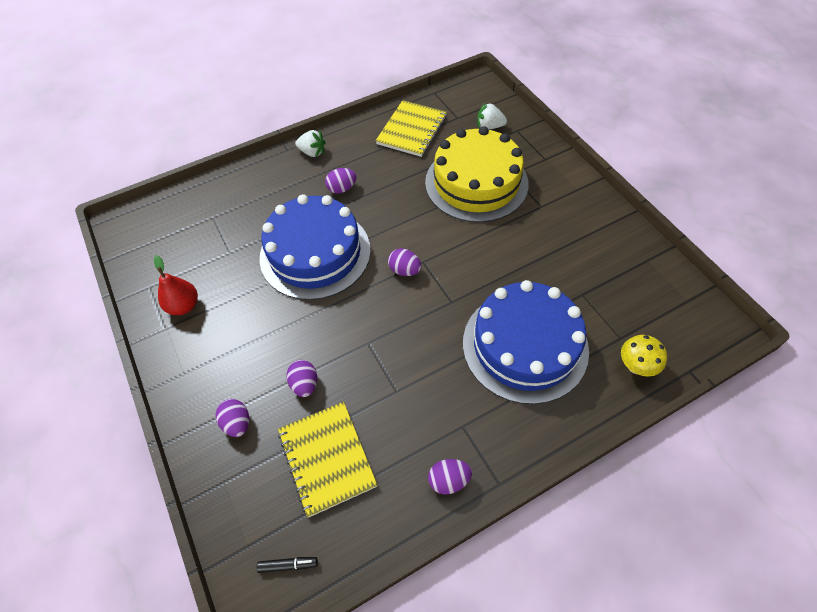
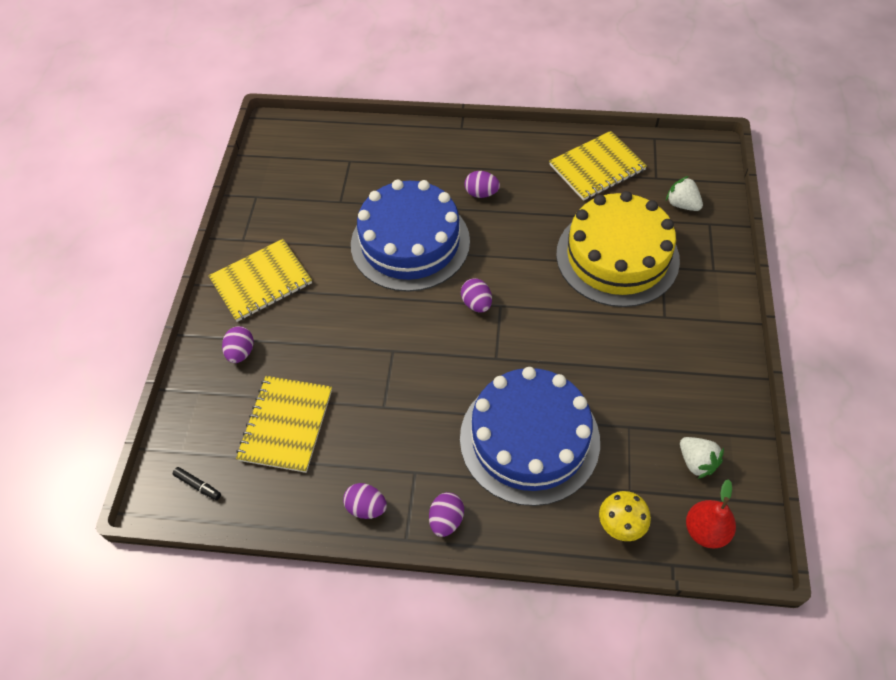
camera: 35 degrees right, 0 degrees up
red pear [154,255,198,315] -> red pear moved to [686,479,736,548]
purple egg [286,360,317,397] -> purple egg moved to [429,492,464,537]
white strawberry [295,130,326,157] -> white strawberry moved to [680,437,724,479]
none -> yellow notebook [209,239,312,322]

